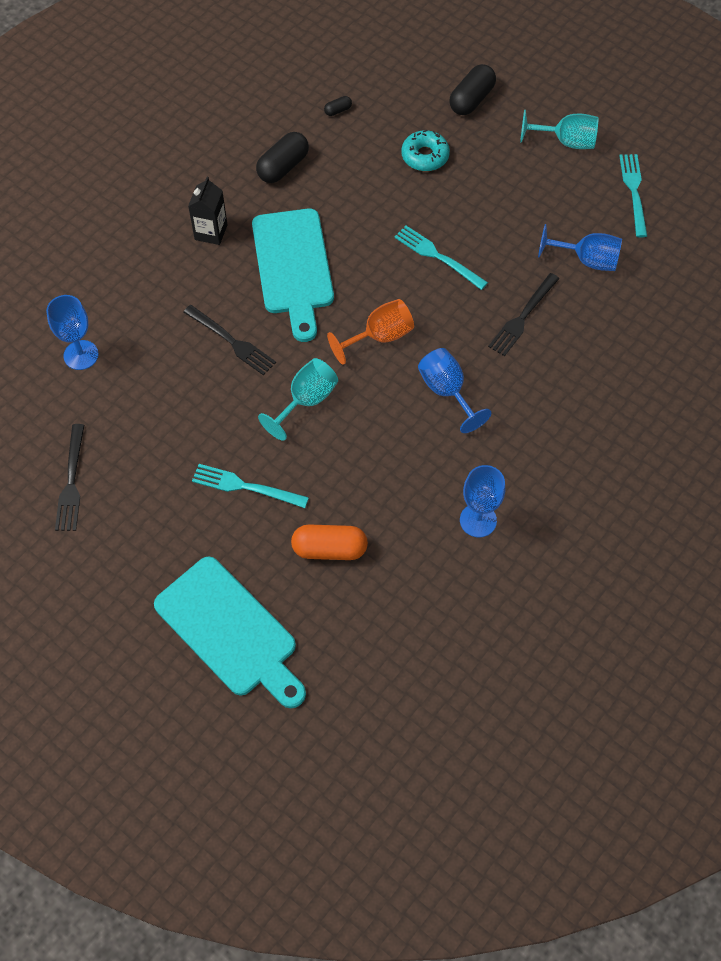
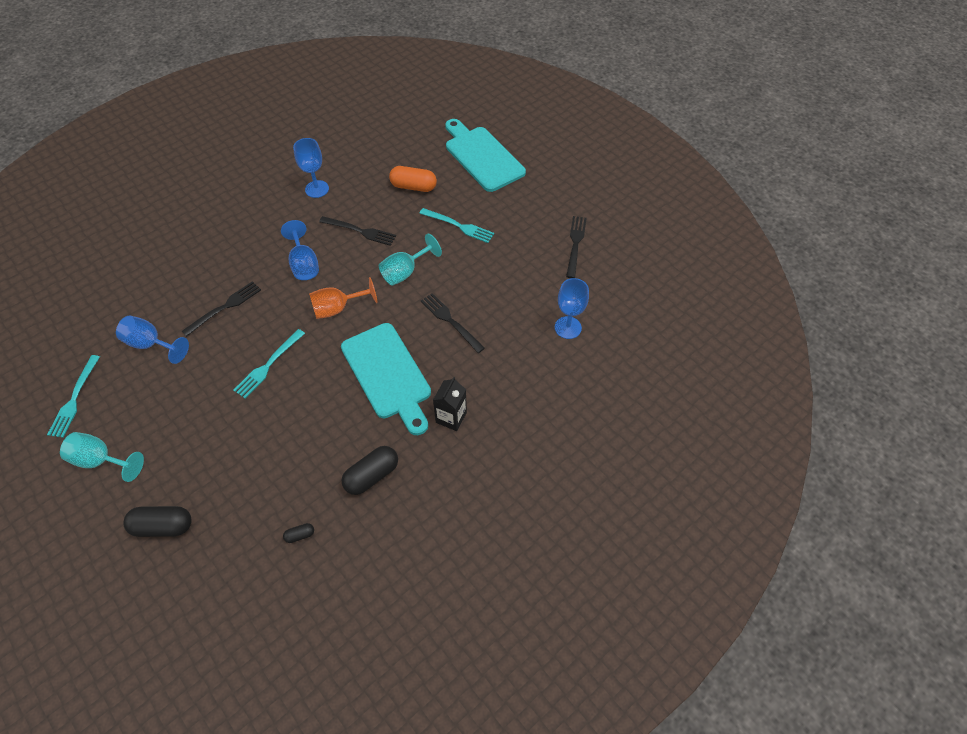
camera: 170 degrees left, 5 degrees down
turquoise cutting board [252,209,334,342] -> turquoise cutting board turned 150 degrees clockwise [341,323,431,435]
turquoise fork [394,226,488,290] -> turquoise fork turned 75 degrees clockwise [233,329,305,398]
turquoise donut [401,130,450,171] -> none
black capsule [449,64,496,115] -> black capsule turned 45 degrees clockwise [123,506,192,537]
none -> black fork [319,216,396,246]

